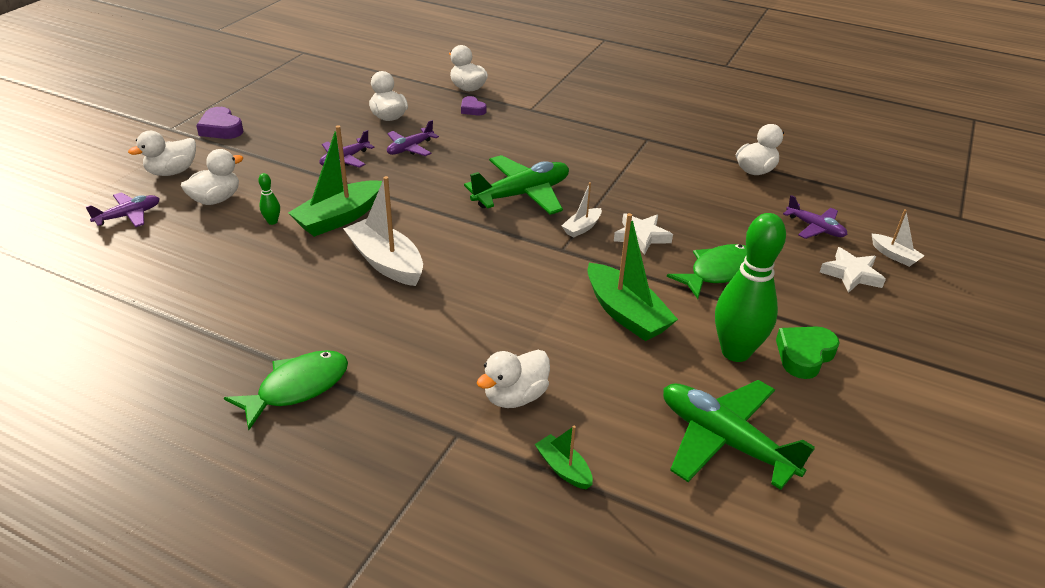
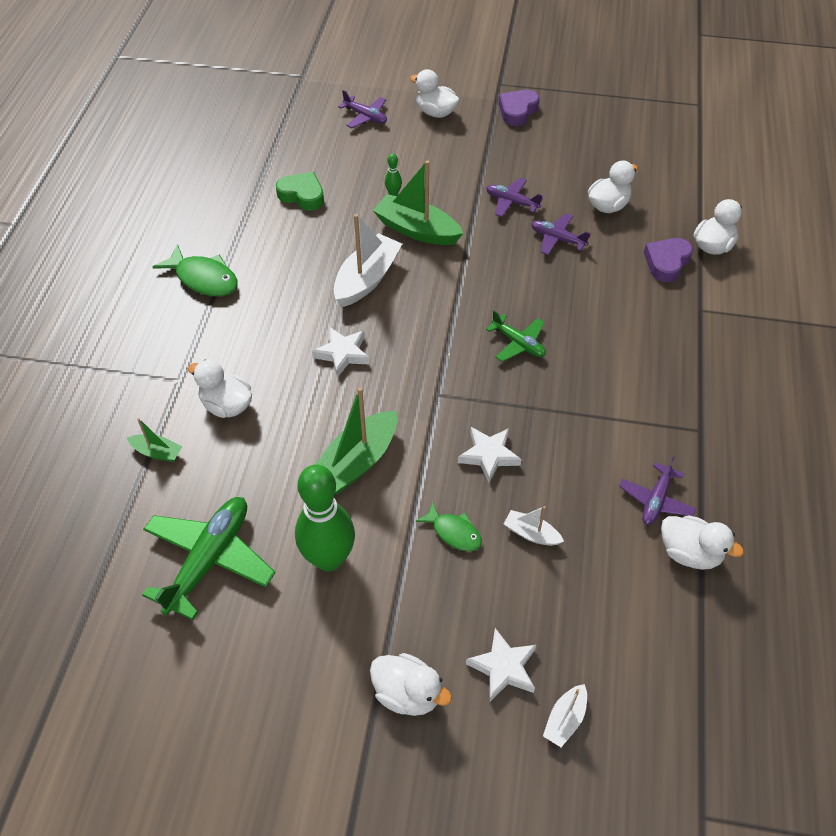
camera: 75 degrees right, 15 degrees up
white duck [181,149,243,205] -> white duck moved to [370,653,452,716]
purple heart [461,96,486,115] -> purple heart [644,238,693,282], size x1.56
green plane [464,155,569,215] -> green plane [486,310,546,362], size x0.56
green boat [535,426,593,489] -> green boat turned 75 degrees clockwise [127,418,183,462]
white boat [562,182,602,238] -> white boat moved to [504,506,564,546]
green fish [667,244,746,299] -> green fish [415,501,482,551], size x0.63
green heart [776,326,840,379] -> green heart moved to [276,172,324,211]
purple plane [783,195,848,239] -> purple plane moved to [619,457,697,525]
none -> white star [312,327,370,378]

